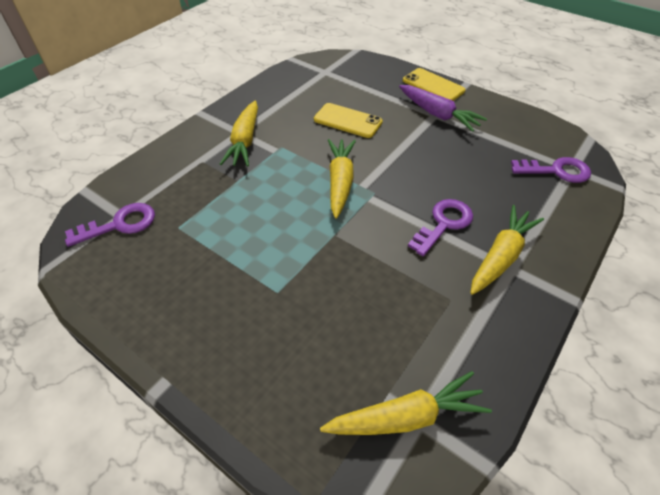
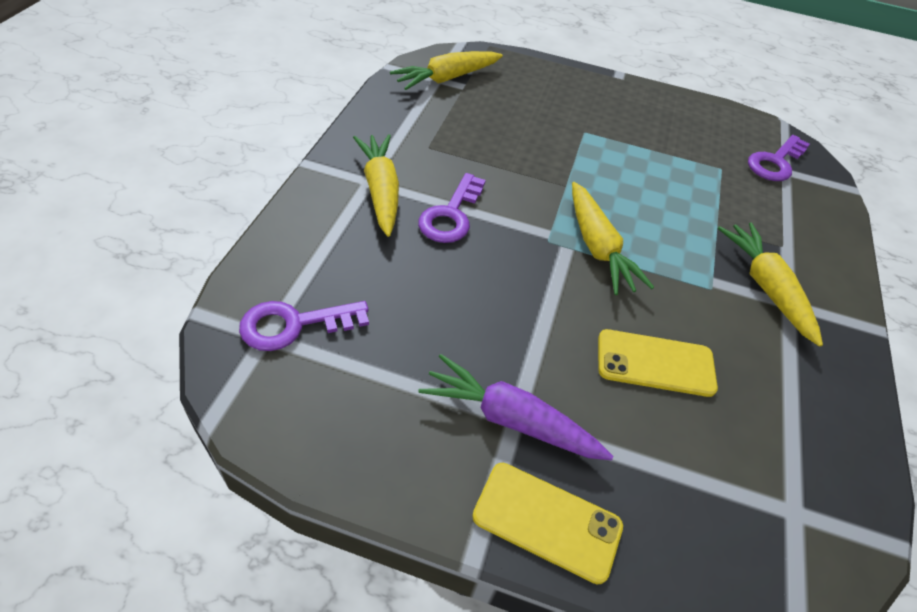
camera: 155 degrees right, 0 degrees up
yellow carrot [470,205,544,295] -> yellow carrot turned 150 degrees clockwise [353,134,399,237]

